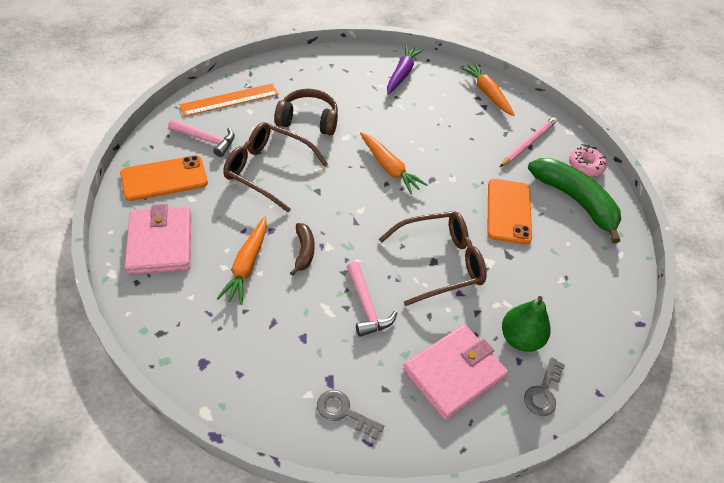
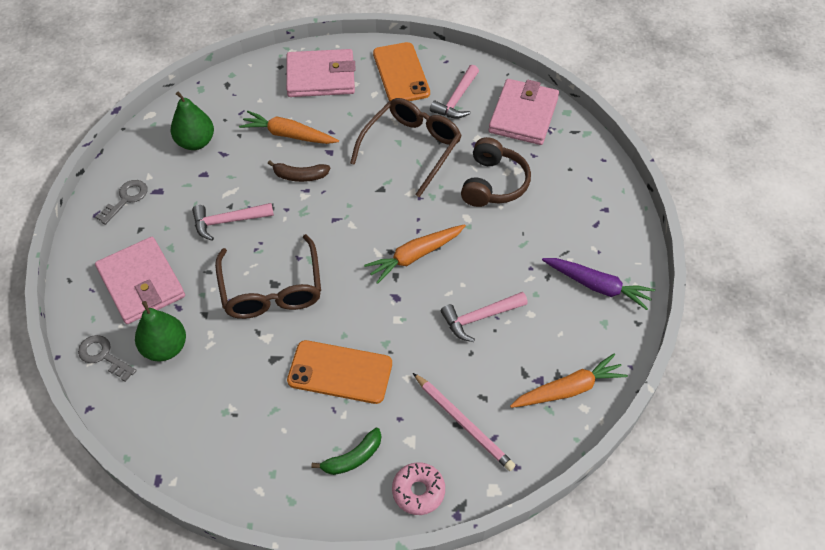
camera: 100 degrees right, 5 degrees up
orange ruler [180,84,279,116] -> pink wallet [488,79,559,145]
green banana [528,158,621,243] -> green banana [311,428,381,475], size x0.48
none -> green pear [171,91,214,150]
none -> pink hammer [441,292,528,342]

